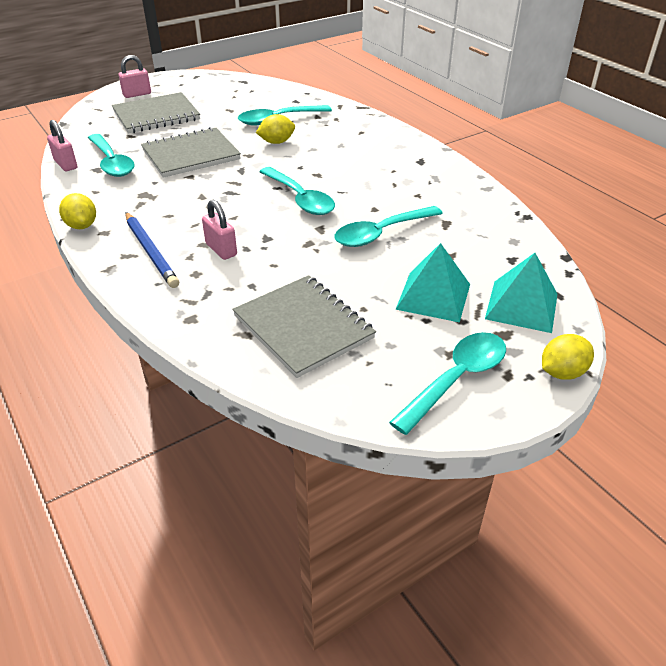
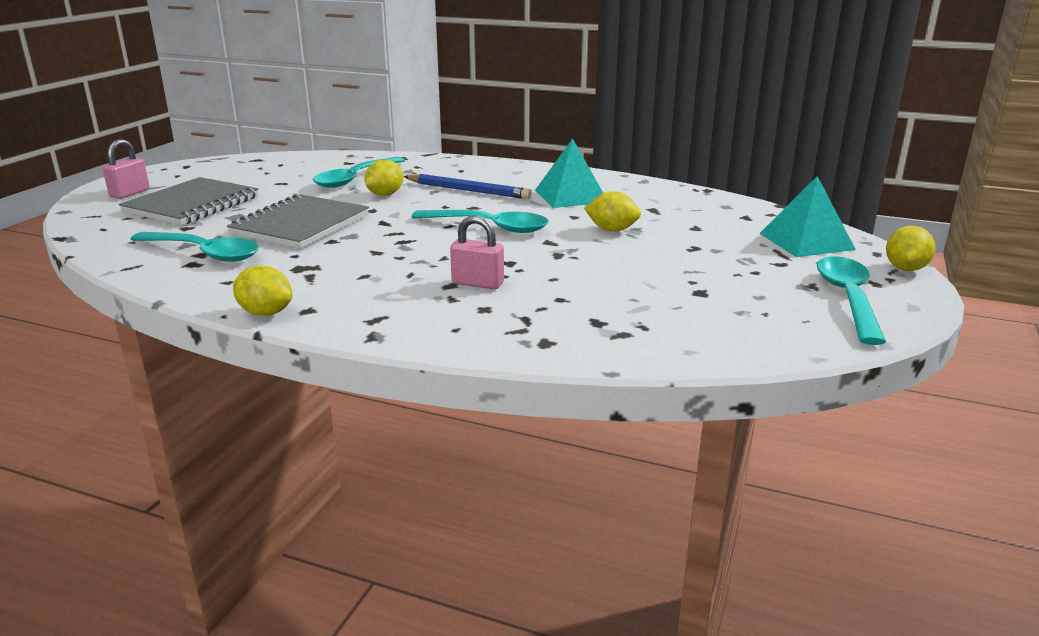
camera: 35 degrees left, 15 degrees down
pink padlock [47,120,77,171] -> none
blue pencil [125,212,179,288] -> blue pencil moved to [404,174,532,199]
grey notebook [233,275,376,378] -> none
turquoise spoon [334,206,443,247] -> yellow lemon [584,191,641,232]
turquoise pyramid [395,243,470,323] -> turquoise pyramid moved to [535,138,603,208]

